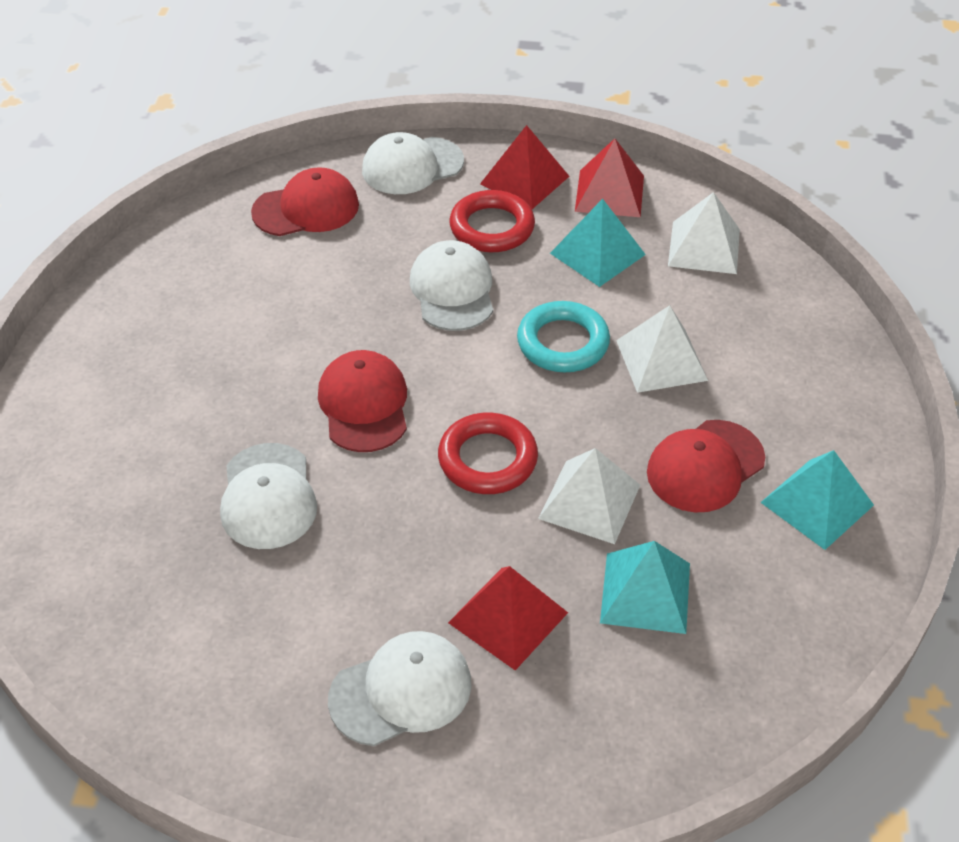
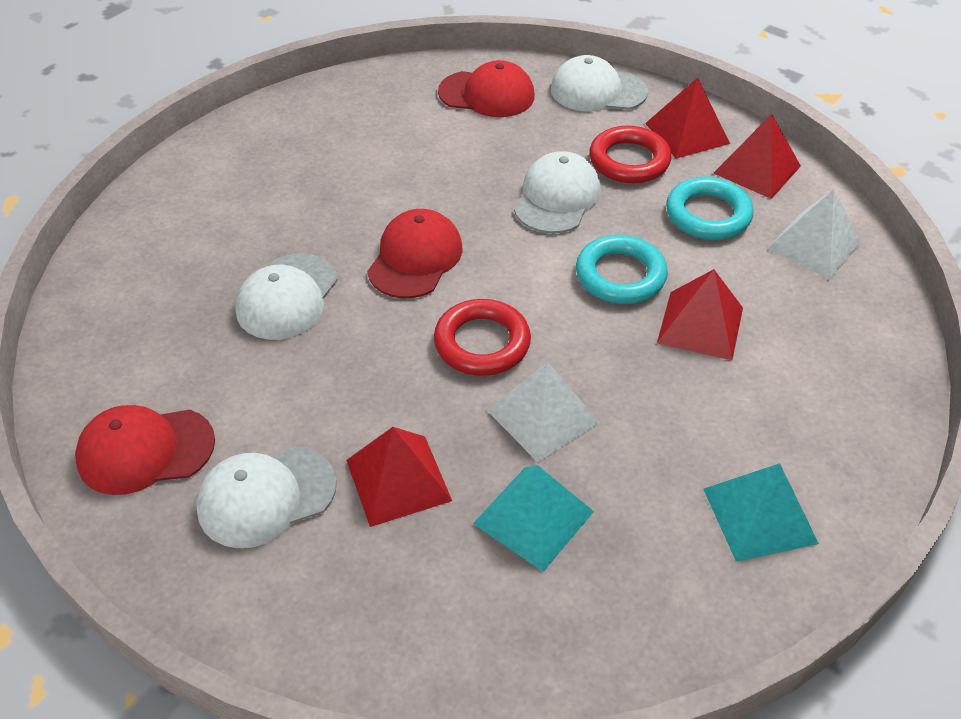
camera: 30 degrees right, 0 degrees up
white cap [328,631,472,746] -> white cap turned 150 degrees clockwise [196,446,337,548]
turquoise pyramid [550,199,646,287] -> turquoise ring [666,177,754,240]
white pyramid [616,305,708,393] -> red pyramid [657,269,743,360]
red cap [647,420,765,512] -> red cap moved to [75,405,215,495]

